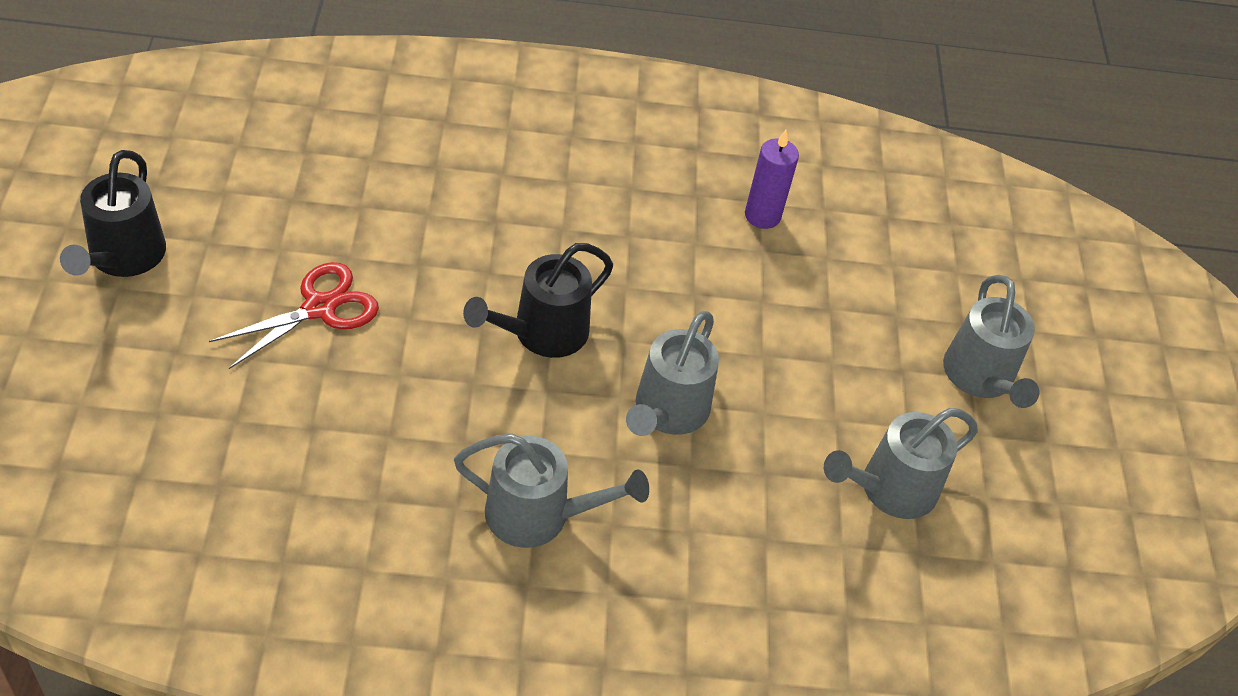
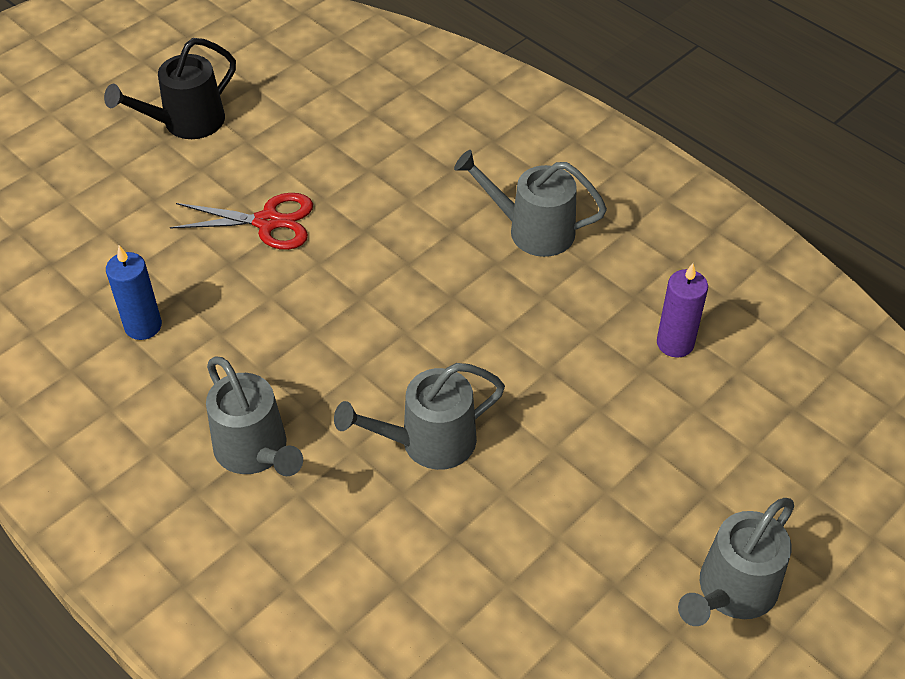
camera: 50 degrees right, 0 degrees up
black watering can [463,243,613,358] -> none
grey watering can [824,408,978,519] -> grey watering can moved to [454,150,607,257]
none -> blue candle [106,246,162,340]

